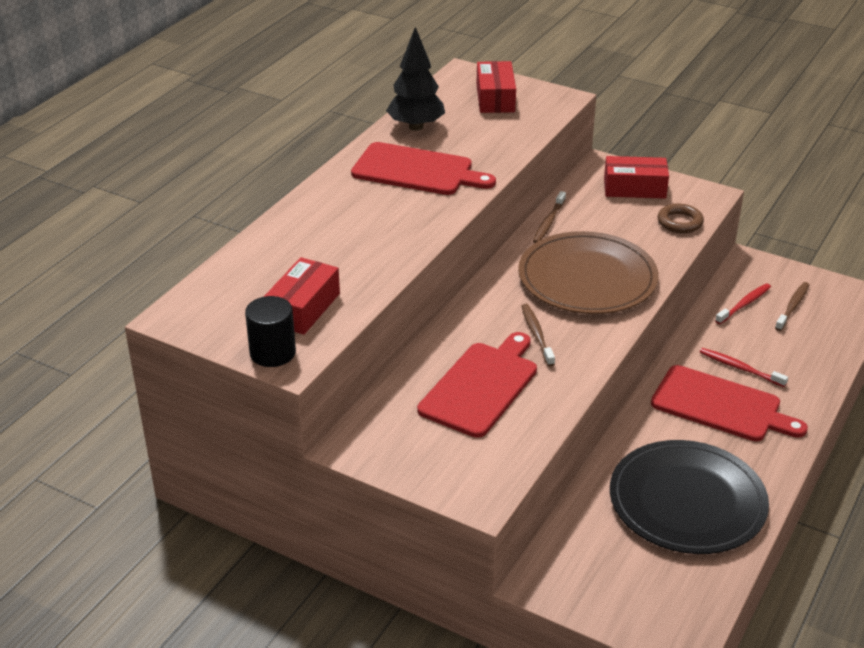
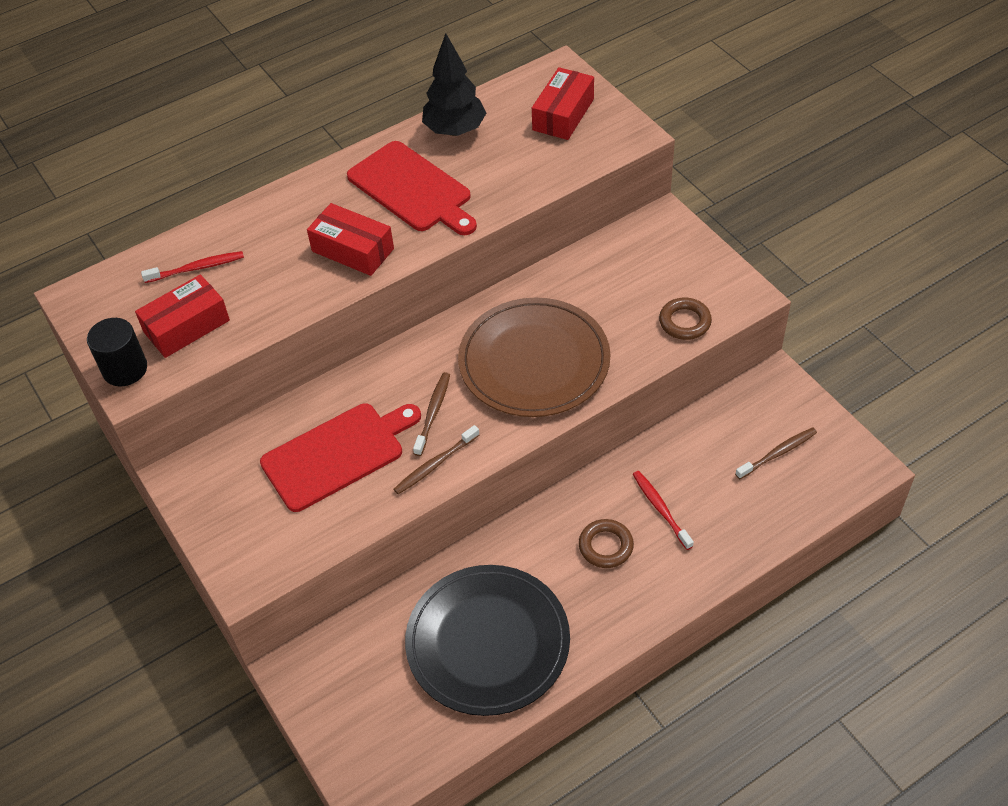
camera: 30 degrees right, 15 degrees up
brown toothbrush [533,191,566,243] -> brown toothbrush moved to [394,425,479,494]
red box [604,156,669,199] -> red box moved to [307,203,394,276]
red cutting board [651,365,808,441] -> brown ring [579,519,634,568]
red toothbrush [715,283,771,324] -> red toothbrush moved to [141,251,244,283]

